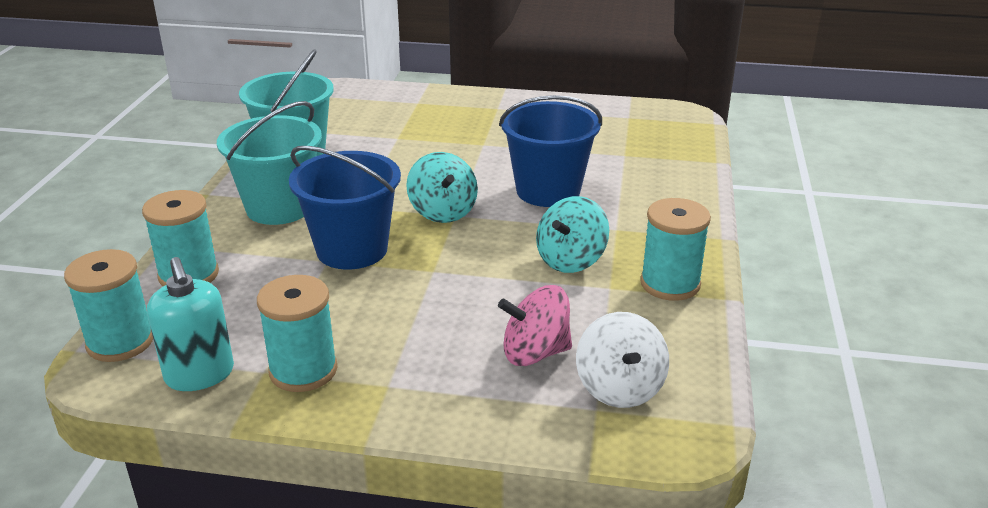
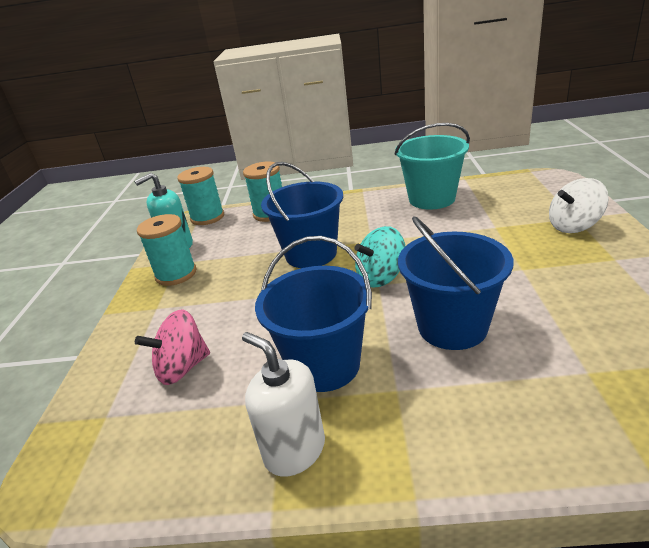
camera: 85 degrees right, 0 degrees up
turquoise bucket [217,101,322,225] -> none
pink spinning top [498,285,572,366] -> pink spinning top turned 105 degrees counterclockwise [135,309,210,385]
turquoise spinning top [536,196,609,273] -> blue bucket [255,236,372,392]
white spinning top [576,312,669,408] -> white spinning top moved to [549,178,609,233]
turquoise spool [640,198,711,301] -> white soap dispenser [242,332,325,477]

